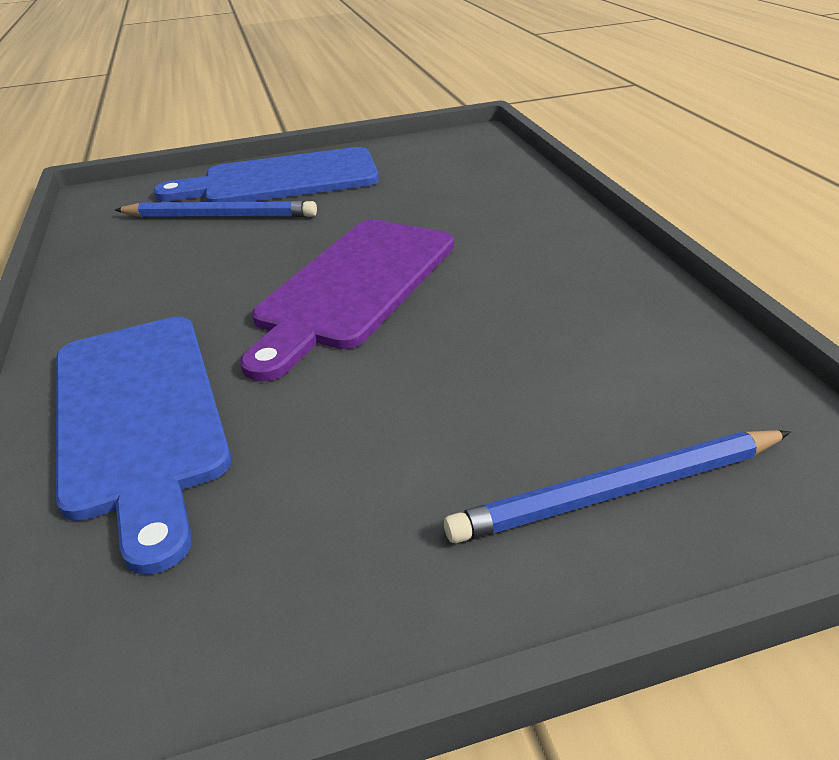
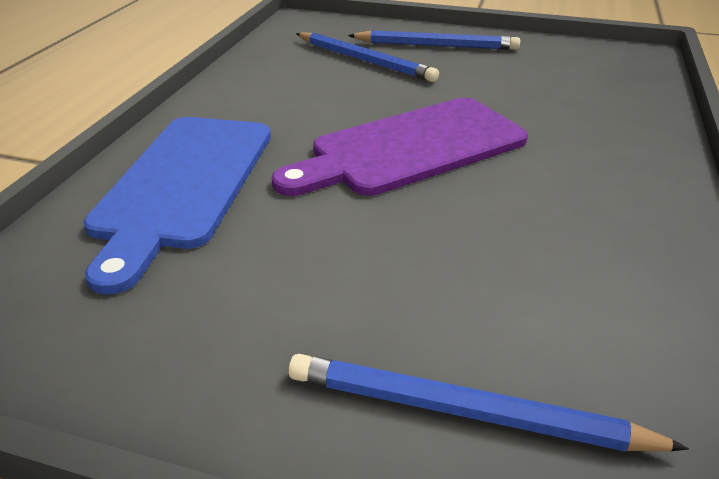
camera: 30 degrees right, 0 degrees up
blue cutting board [154,147,379,202] -> blue pencil [348,30,520,50]

